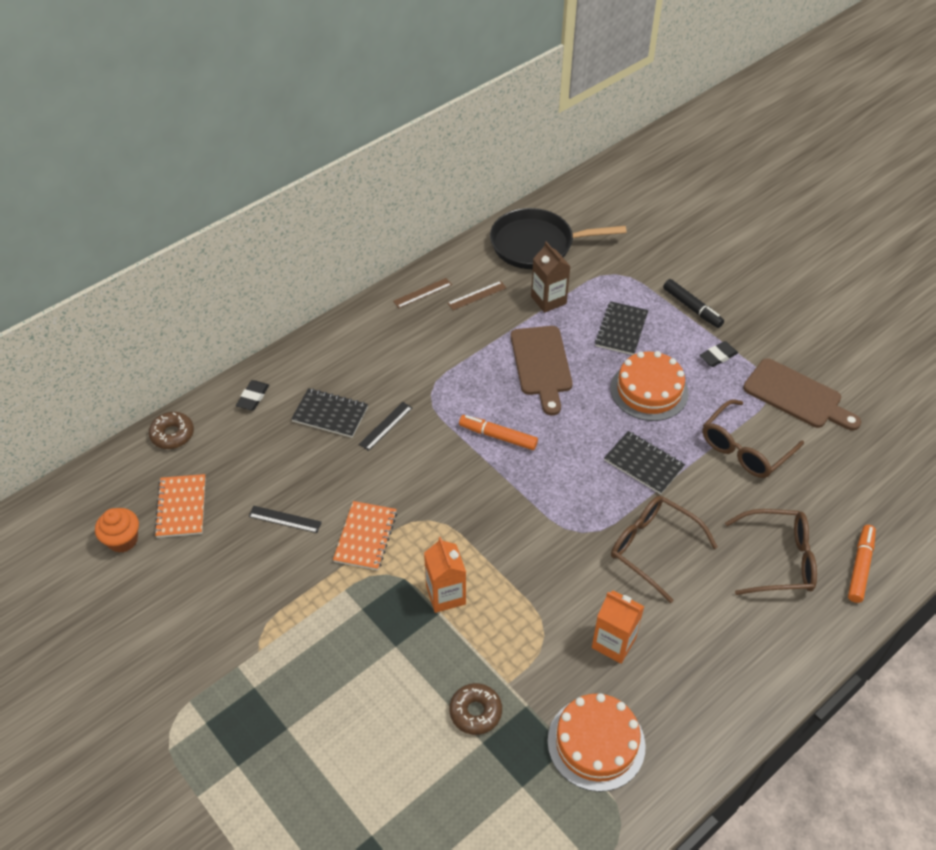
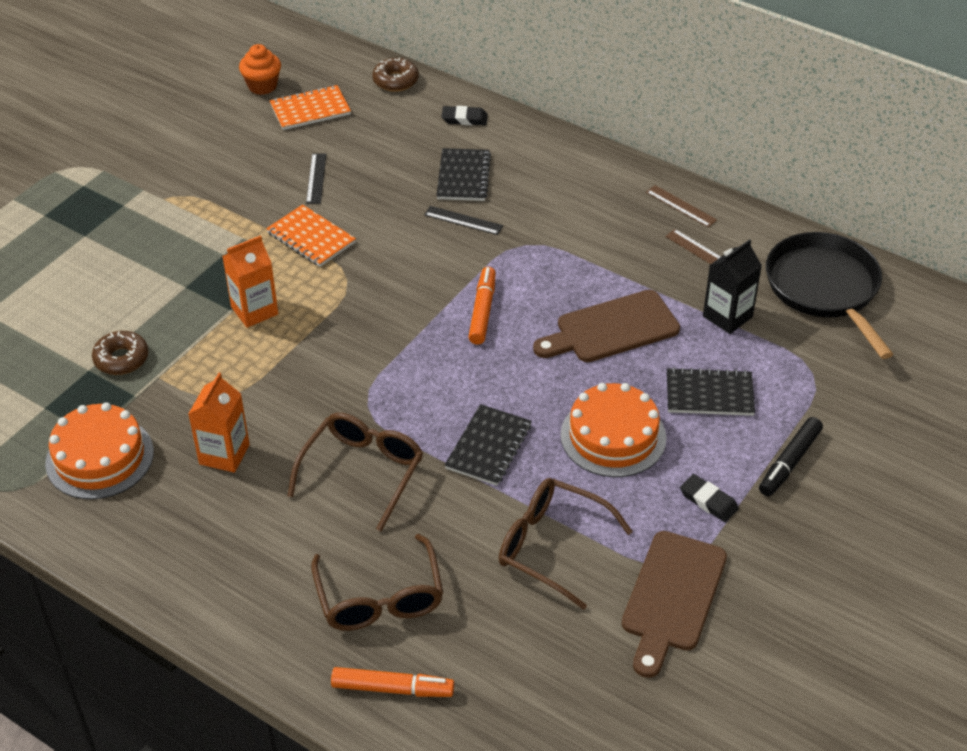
camera: 75 degrees right, 5 degrees down
orange notebook [333,501,397,570] -> orange notebook turned 45 degrees clockwise [266,204,356,267]
brown carton [531,242,571,313] -> black carton [703,239,762,334]

